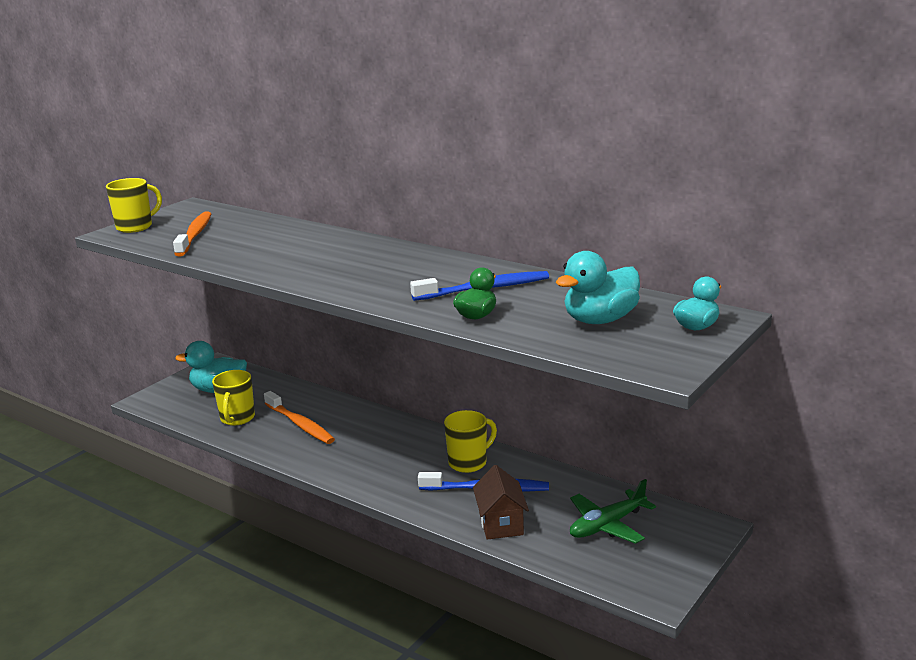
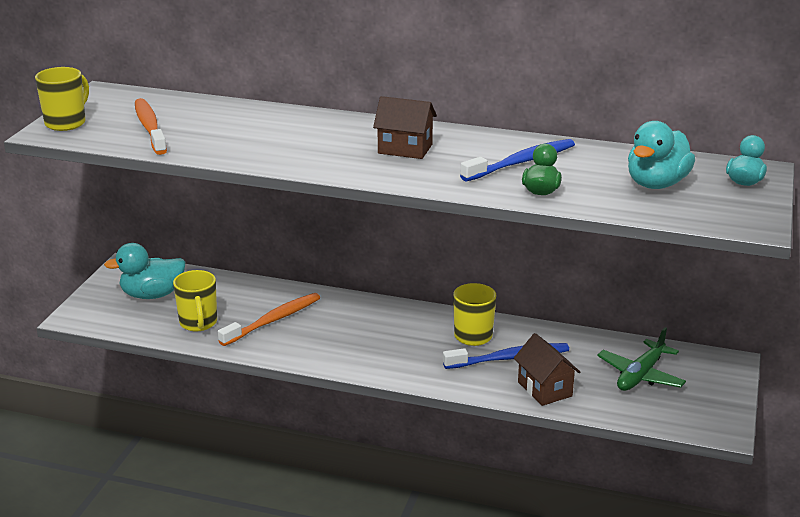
camera: 20 degrees left, 5 degrees up
orange toothbrush [264,391,335,444] -> orange toothbrush turned 75 degrees counterclockwise [218,293,320,346]
none -> brown house [373,96,437,159]

